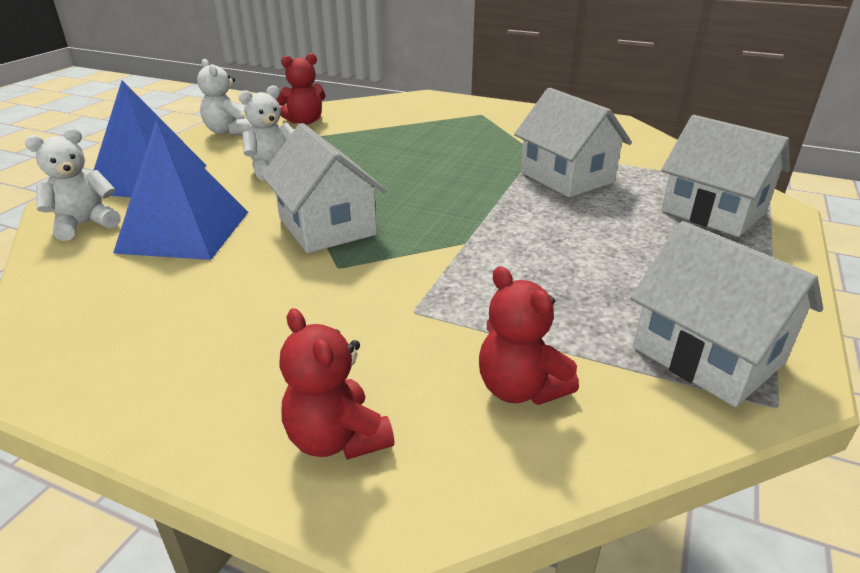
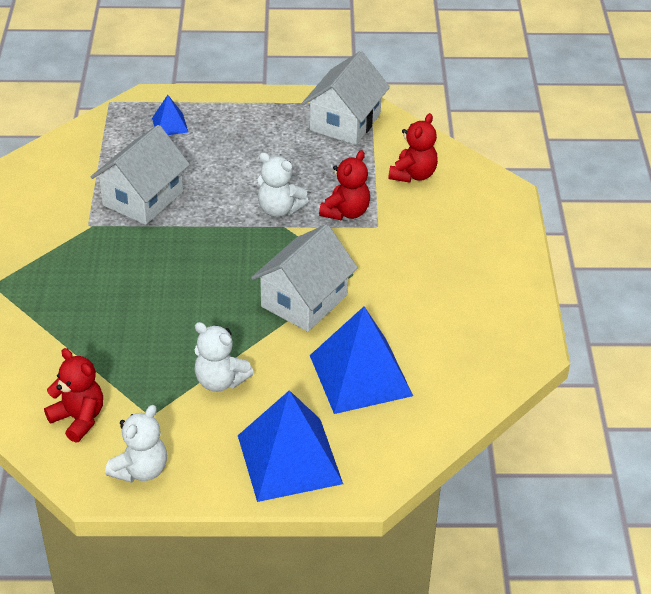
camera: 115 degrees left, 10 degrees up
white teddy bear [25,128,121,241] -> white teddy bear moved to [258,152,309,217]
red teddy bear [279,308,394,460] -> red teddy bear moved to [319,150,370,220]
white house [661,115,790,237] -> blue pyramid [152,95,188,135]

